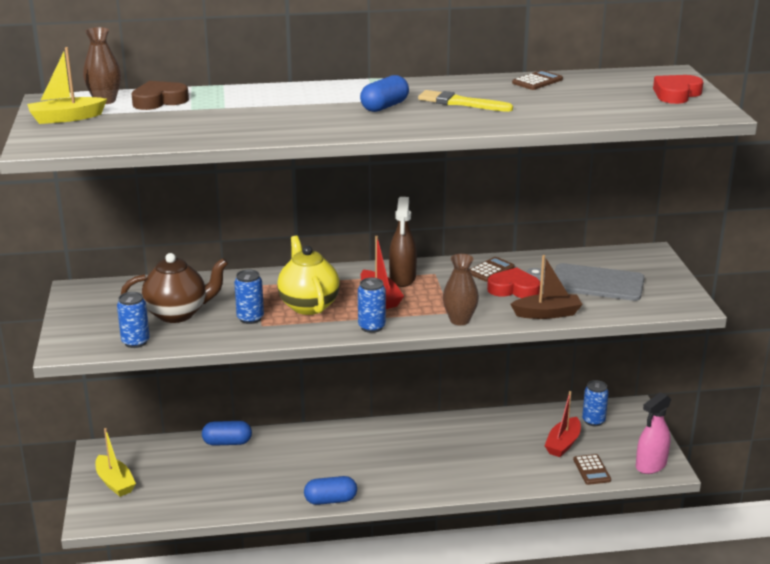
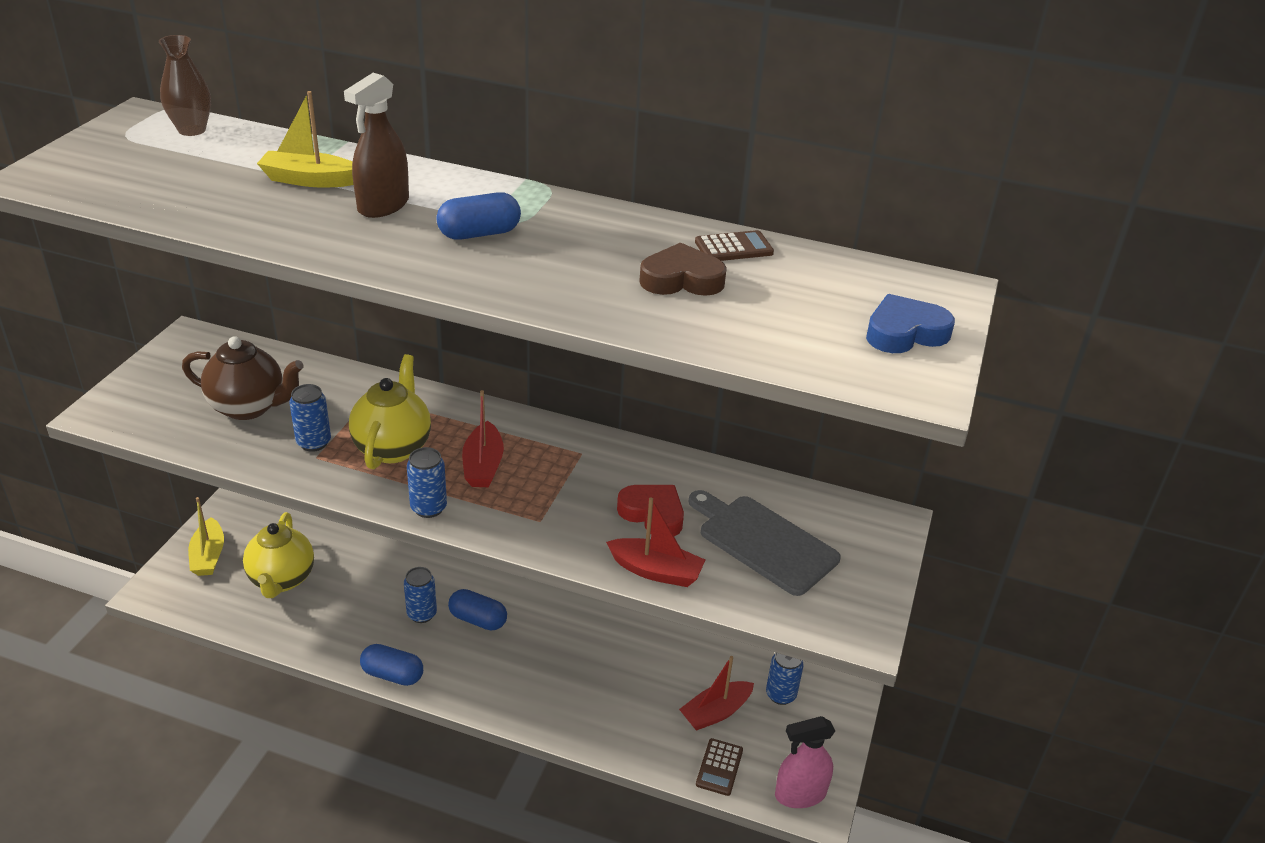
camera: 25 degrees right, 10 degrees up
yellow boat [27,47,107,124] -> yellow boat moved to [257,91,353,188]
blue can [117,292,150,348] -> blue can moved to [404,567,437,623]
brown heart [131,81,189,110] -> brown heart moved to [639,242,727,296]
blue capsule [202,421,252,446] -> blue capsule moved to [448,589,507,630]
brown spray bottle [389,197,417,287] -> brown spray bottle moved to [344,73,409,218]
yellow brush [418,90,513,112] -> none
brown vase [443,254,479,325] -> none
brown calculator [470,257,514,282] -> none
brown boat [510,255,583,319] -> red boat [606,497,705,587]
red heart [653,75,703,104] -> blue heart [866,294,955,353]
none -> yellow teapot [243,512,314,598]

